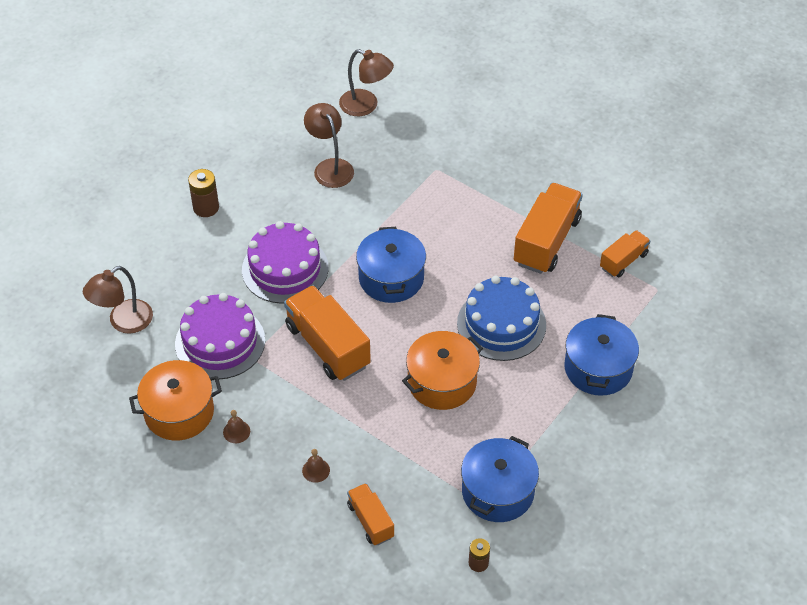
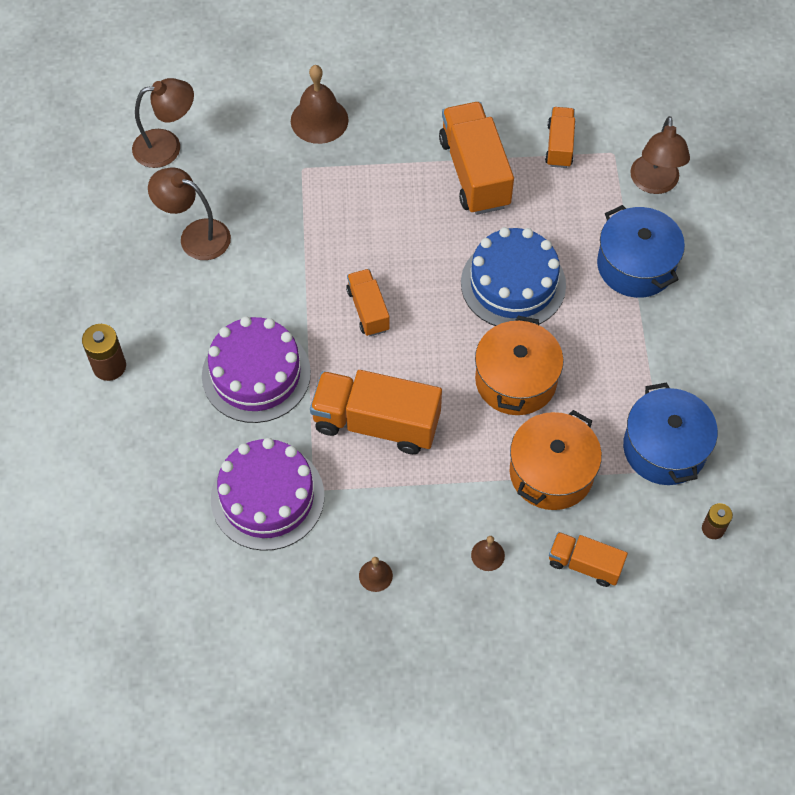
camera: 40 degrees left, 10 degrees up
brown lamp [83,266,153,334] -> brown lamp moved to [630,116,690,194]
orange pot [129,360,222,440] -> orange pot moved to [510,410,602,510]
blue pot [356,227,426,303] -> orange truck [346,269,390,336]
none -> brown bell [291,65,349,144]

